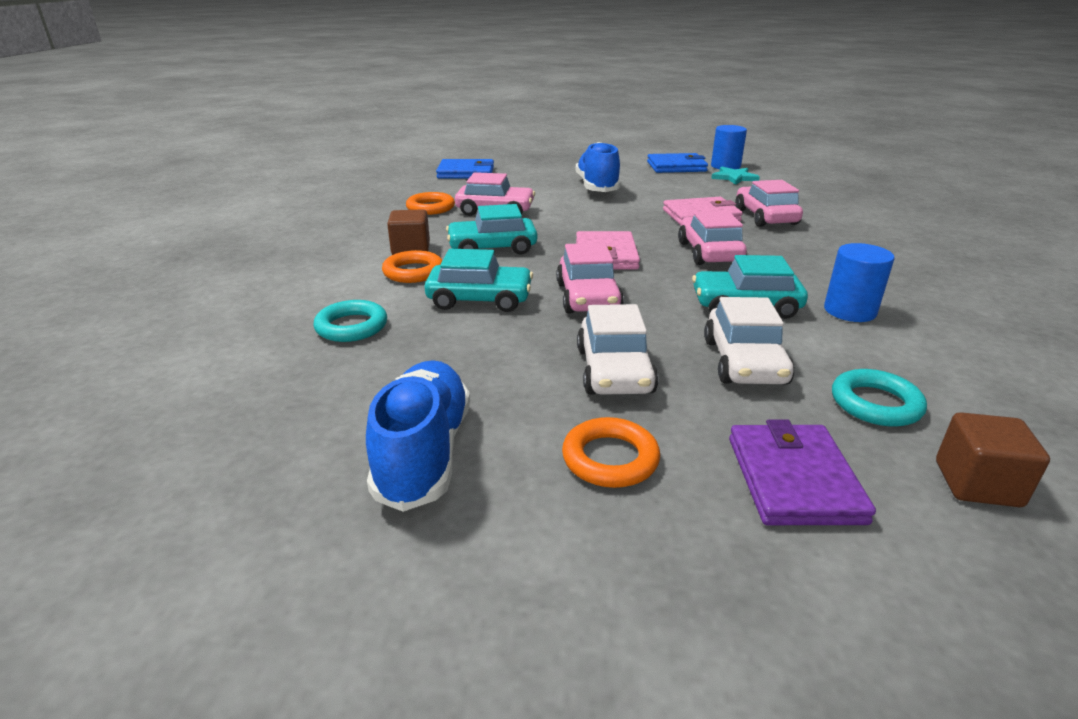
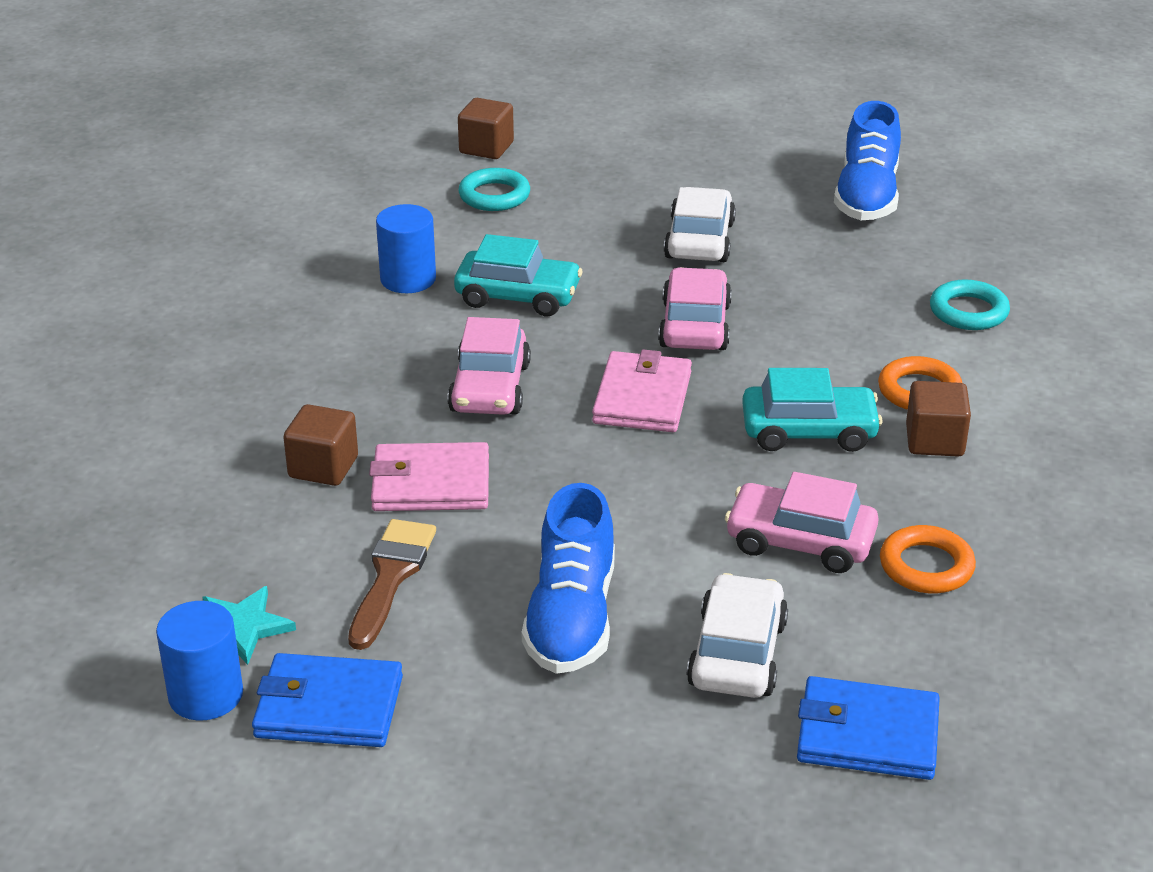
camera: 170 degrees left, 5 degrees up
turquoise car [424,249,533,312] -> none
orange ring [562,417,660,488] -> none
white car [704,297,795,384] -> white car moved to [687,573,788,698]
purple wallet [729,419,876,525] -> none
pink car [735,180,803,227] -> brown cube [283,404,358,486]
none -> brown brush [348,519,436,650]

